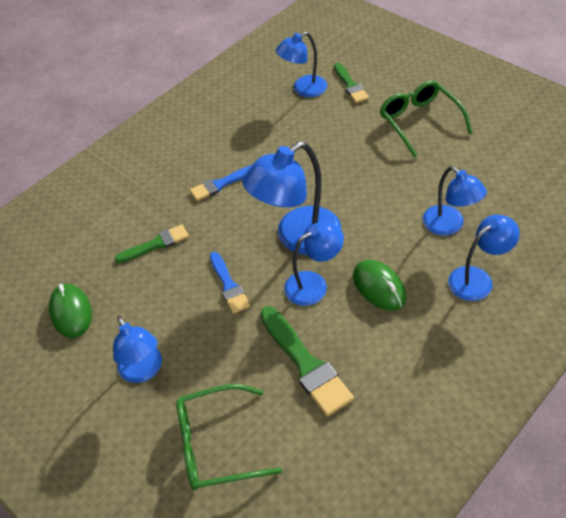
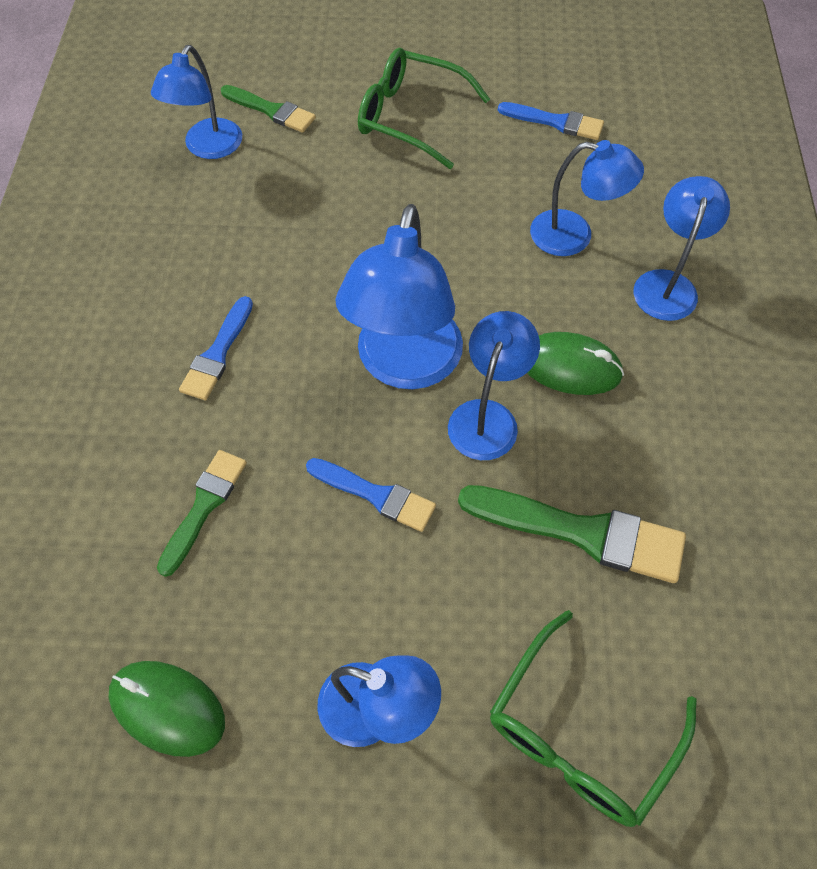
camera: 45 degrees left, 10 degrees up
none -> blue brush [498,102,604,140]

